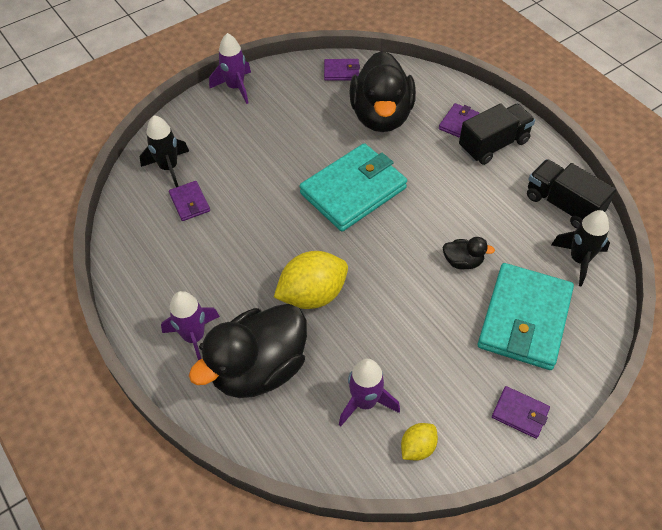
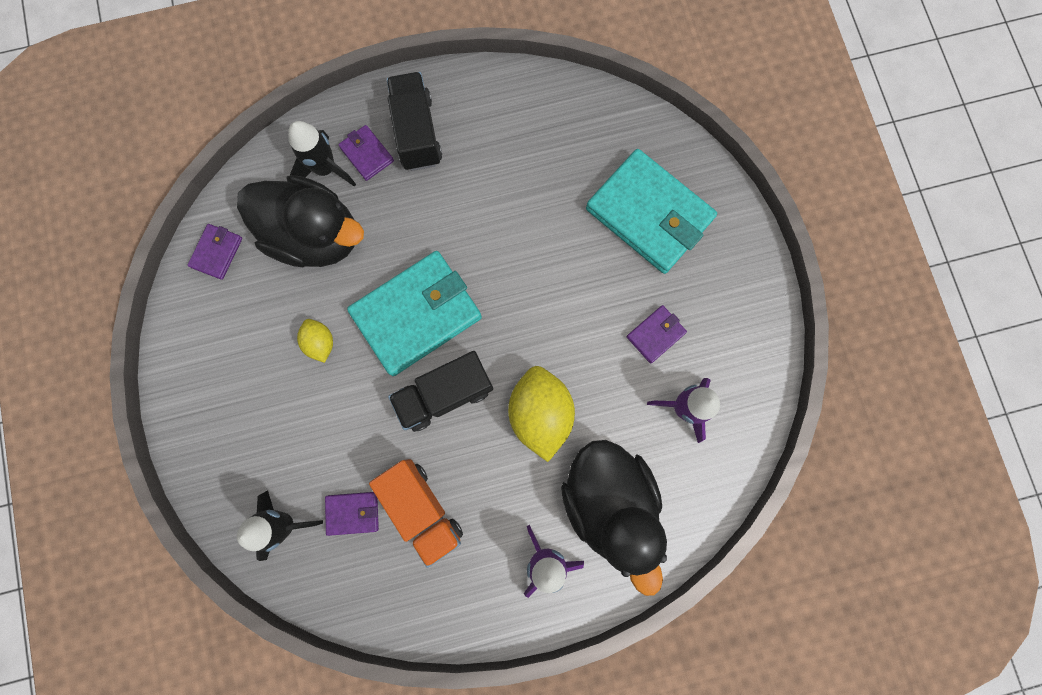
camera: 70 degrees left, 25 degrees up
purple rocket [209,33,251,104] -> none
turquoise wallet [300,143,407,232] -> turquoise wallet turned 75 degrees clockwise [347,251,482,376]
yellow lemon [401,423,438,461] -> yellow lemon moved to [297,319,333,363]
black duck [443,237,495,269] -> none
purple wallet [492,386,550,439] -> purple wallet moved to [626,305,687,363]
black truck [527,159,616,229] -> black truck moved to [388,351,493,432]
black rocket [551,210,610,287] -> black rocket moved to [288,121,356,187]
none -> orange truck [369,459,463,568]

